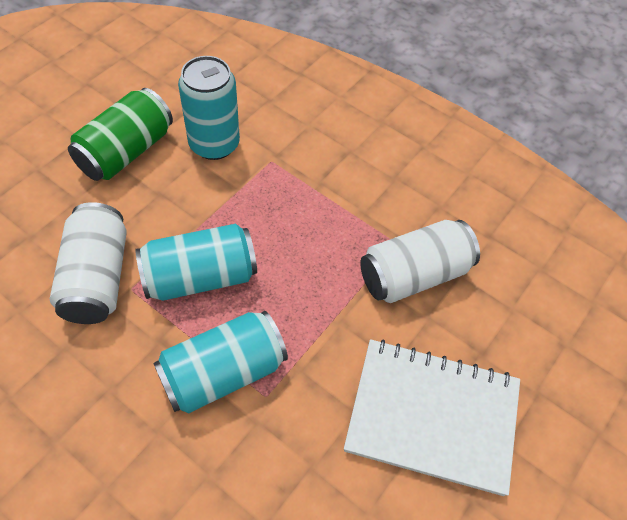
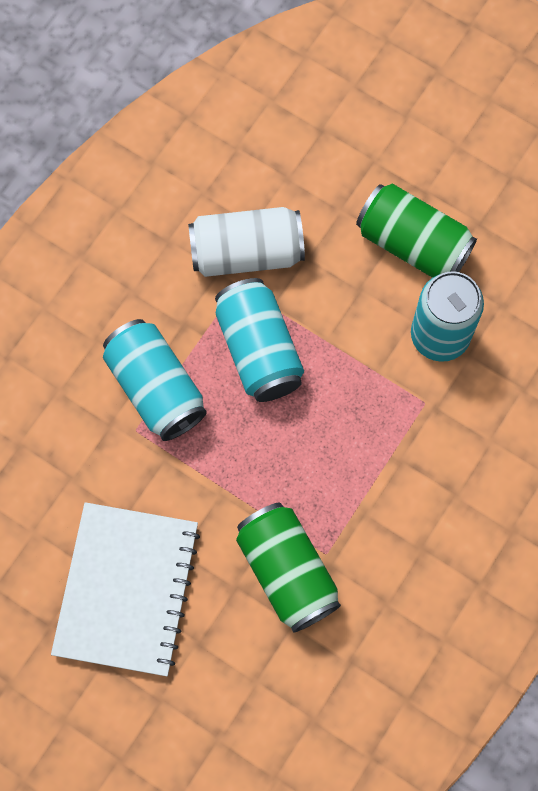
camera: 90 degrees right, 15 degrees up
white can [360,220,480,303] -> green can [236,503,341,633]

